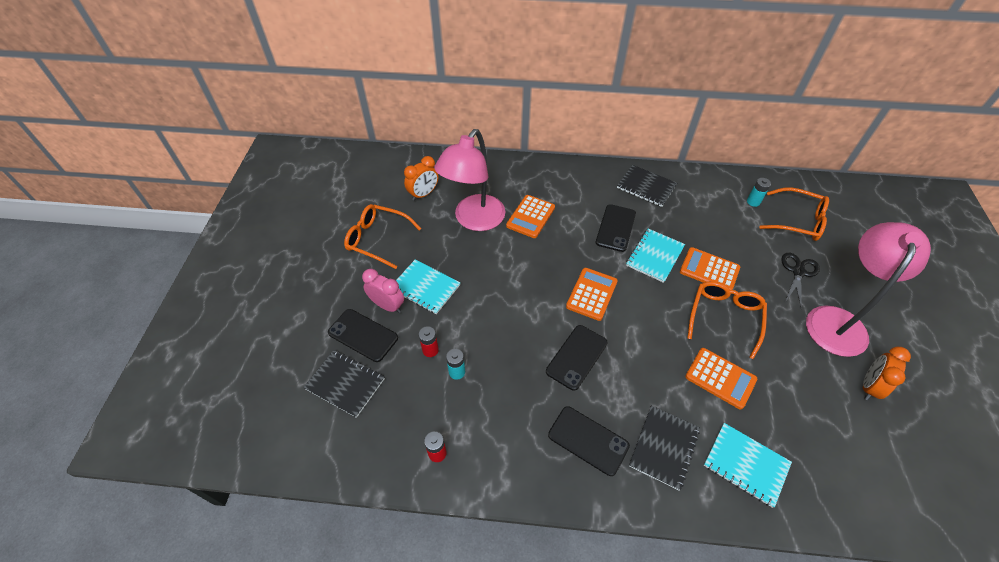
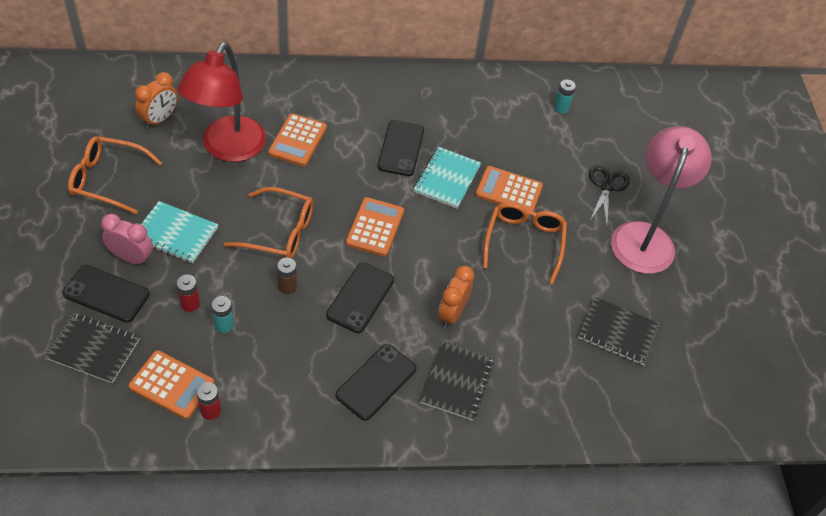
camera: 15 degrees left, 0 degrees up
pink lamp [434,129,506,231] -> red lamp [177,42,266,162]
black phone [548,406,630,476] -> black phone turned 75 degrees counterclockwise [336,344,417,420]
black notebook [617,165,677,207] -> black notebook moved to [578,297,660,366]
orange calculator [685,348,757,409] -> orange calculator moved to [128,350,214,419]
turquoise notebook [704,423,792,508] -> none
orange glasses [760,187,829,241] -> orange glasses moved to [224,187,313,259]
orange clock [863,347,911,400] -> orange clock moved to [438,266,474,328]
none -> brown battery [277,258,297,294]

